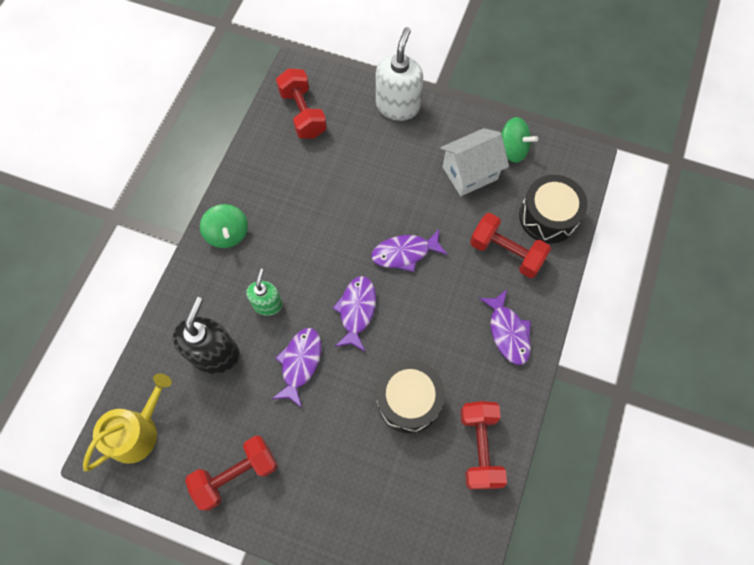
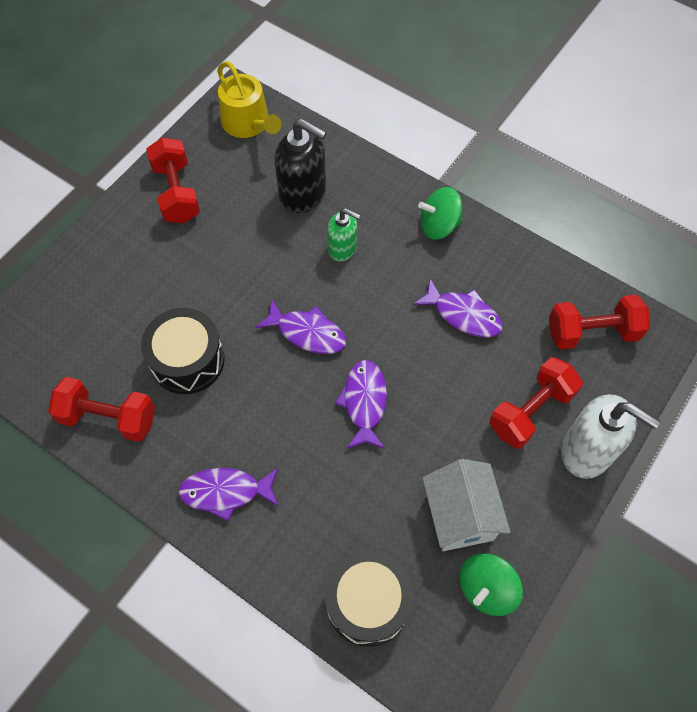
camera: 105 degrees right, 5 degrees down
purple fish [272,328,321,408] -> purple fish moved to [413,279,503,337]
red dumbbell [470,213,551,278] -> red dumbbell moved to [490,357,583,449]

